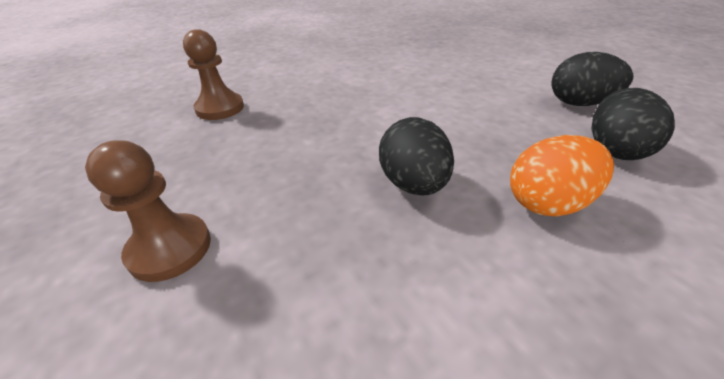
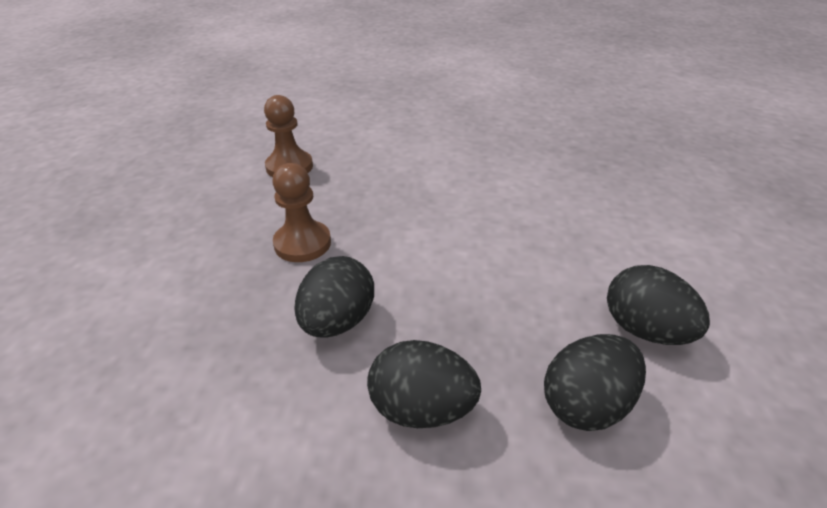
camera: 35 degrees right, 0 degrees up
brown pawn [85,140,211,282] -> brown pawn moved to [272,163,331,262]
orange egg [510,135,614,216] -> black egg [367,340,481,428]

